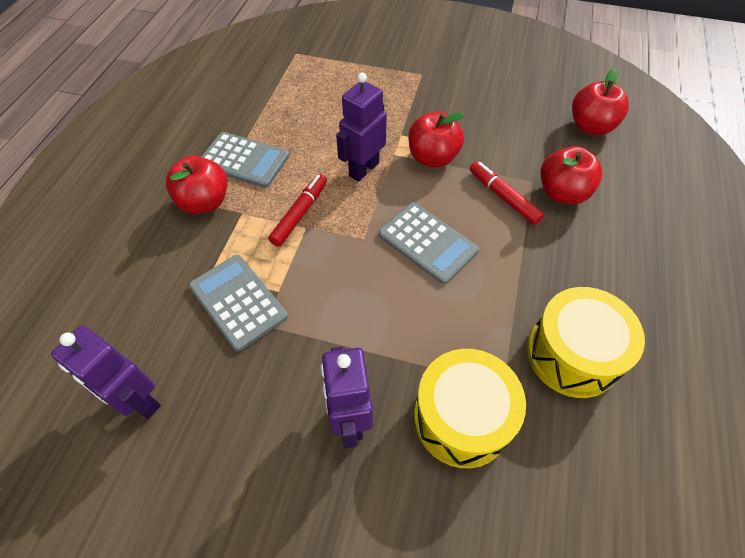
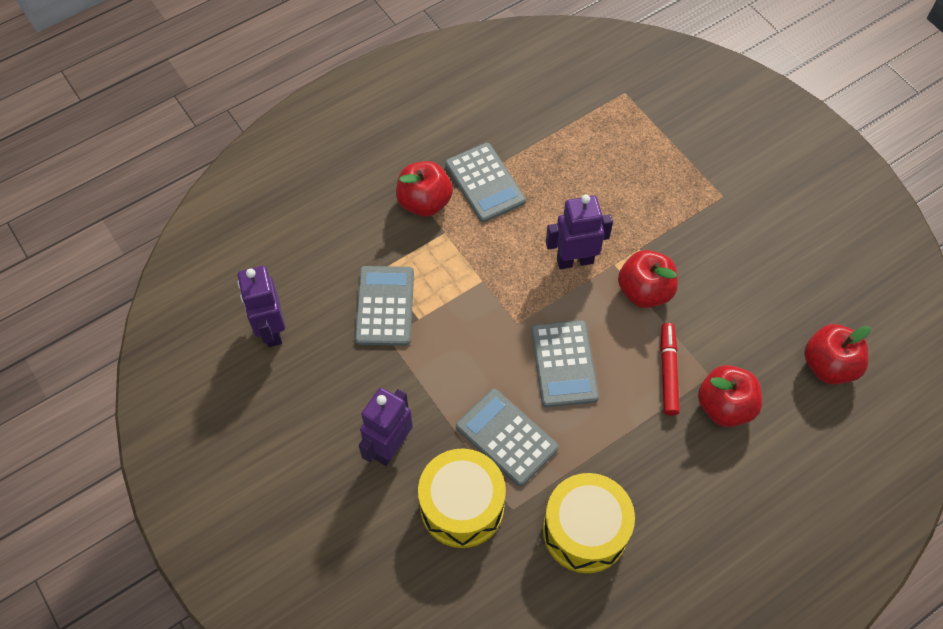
camera: 40 degrees right, 5 degrees up
red marker [268,174,327,247] -> none
none -> grey calculator [456,389,559,486]

